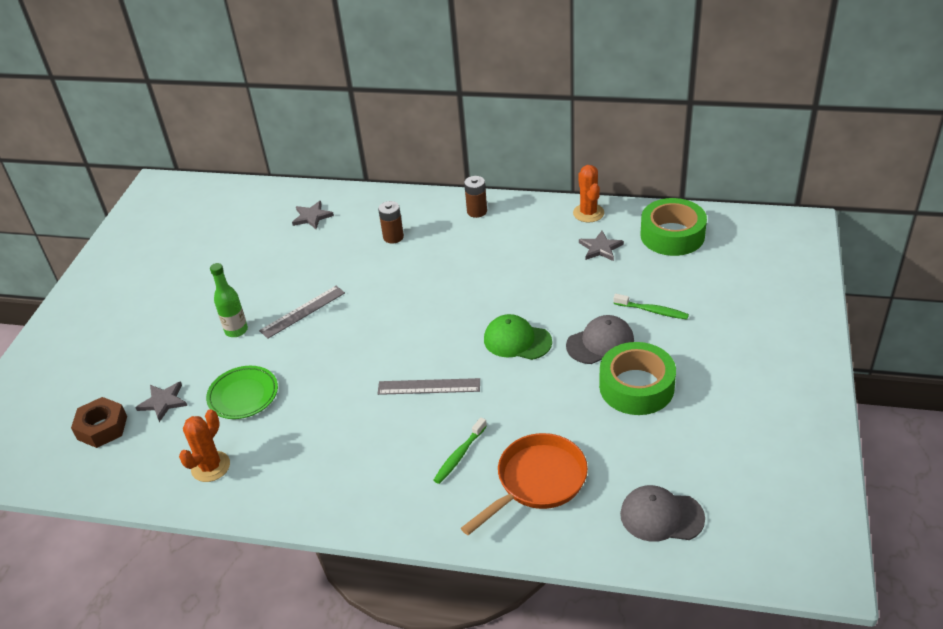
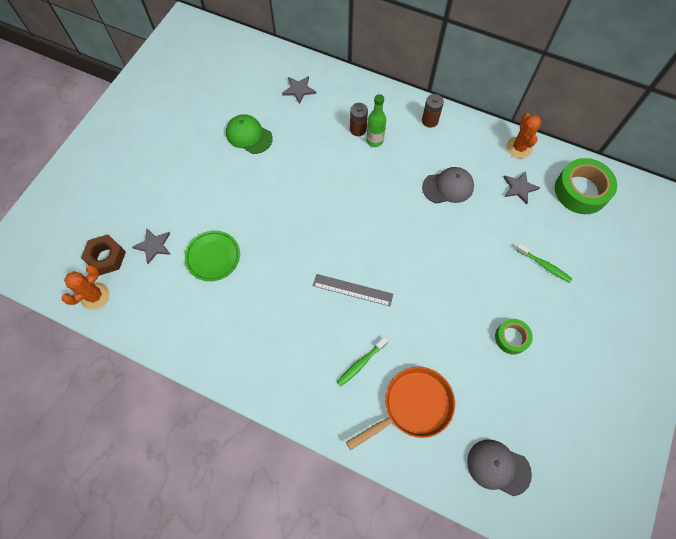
camera: 10 degrees right, 25 degrees up
orange cactus [179,409,230,482] -> orange cactus moved to [62,265,110,310]
green bottle [210,263,248,337] -> green bottle moved to [366,94,386,147]
grey ruler [259,286,345,339] -> none
green cap [484,314,552,360] -> green cap moved to [226,114,273,154]
grey cap [566,315,634,364] -> grey cap moved to [422,167,474,204]
green tape [599,342,676,415] -> green tape [495,319,533,355], size x0.56

